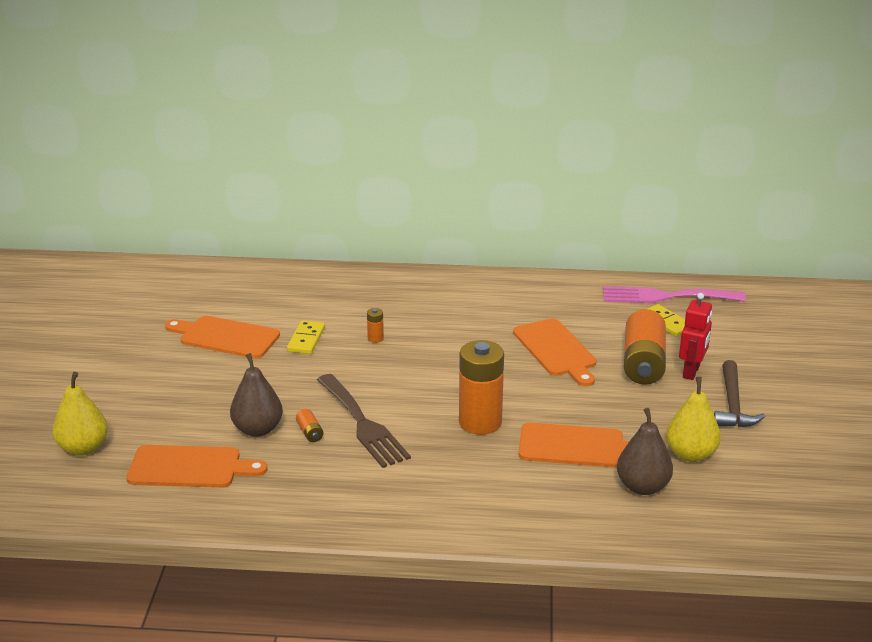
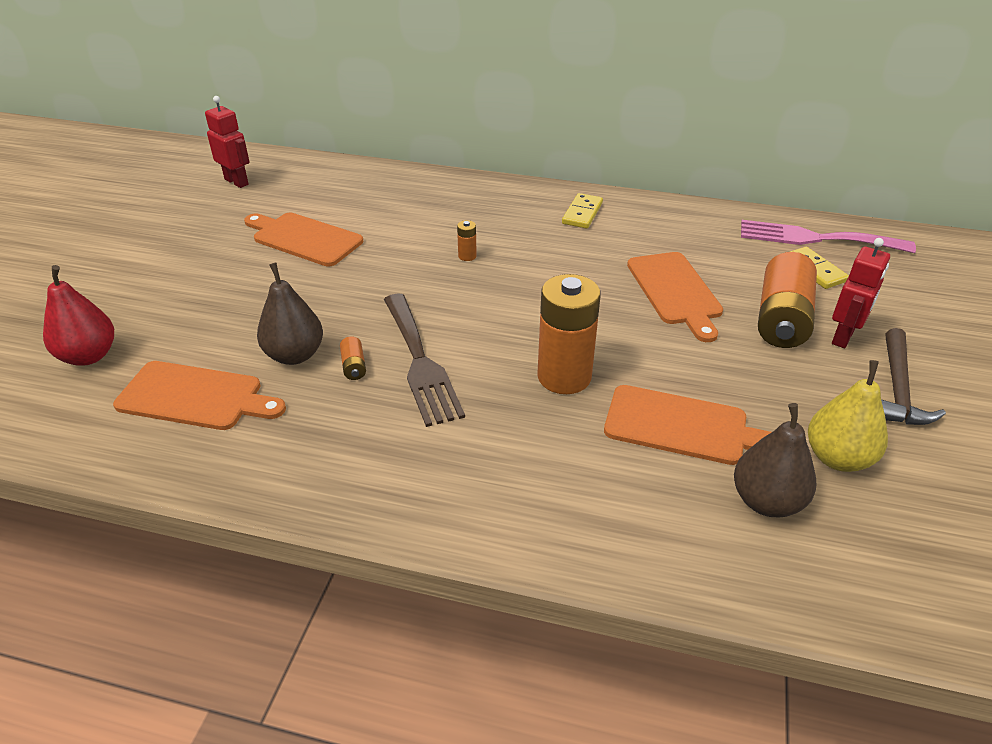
camera: 10 degrees right, 10 degrees up
yellow pear [52,372,108,456] -> red pear [43,265,114,366]
yellow domino [287,320,325,354] -> yellow domino moved to [562,193,603,229]
none -> red robot [205,96,250,188]

